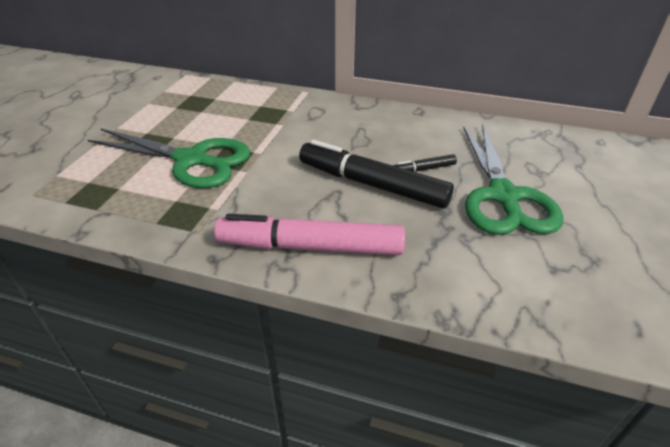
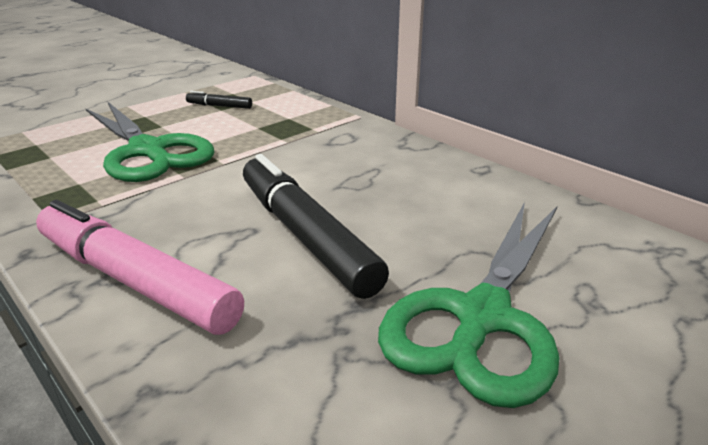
camera: 30 degrees right, 10 degrees down
black marker [393,154,457,172] -> black marker moved to [186,91,252,109]

